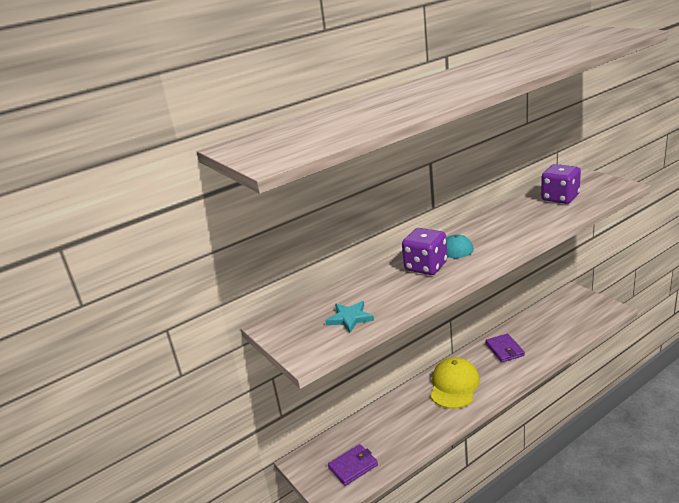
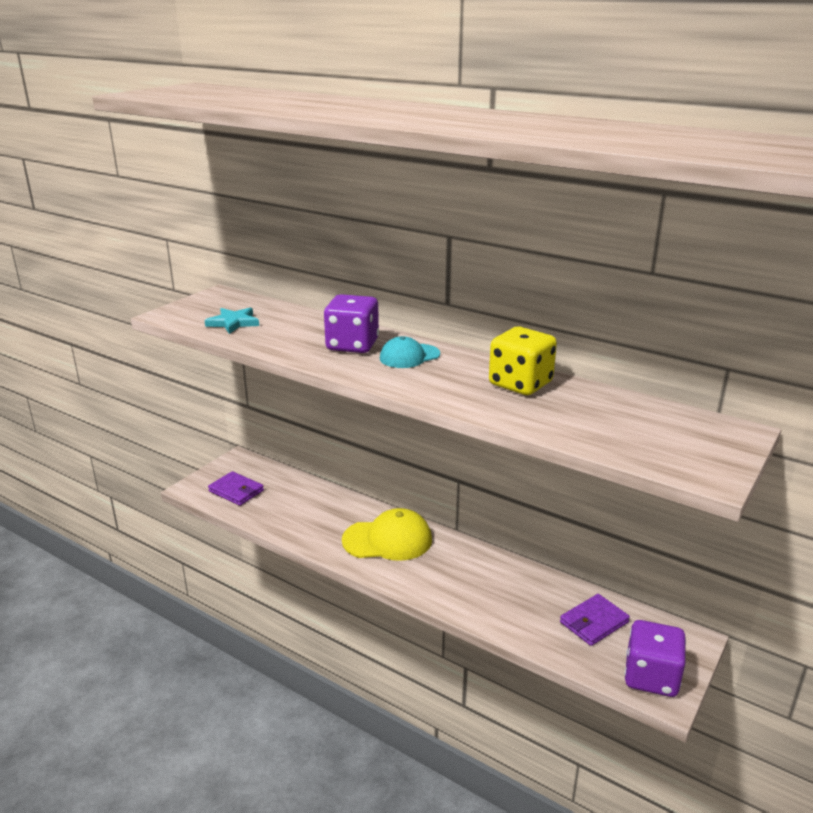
camera: 65 degrees right, 0 degrees up
purple wallet [486,334,525,362] -> purple wallet moved to [560,594,630,646]
purple dice [541,164,581,204] -> purple dice moved to [625,620,686,697]
none -> yellow dice [489,327,557,395]

